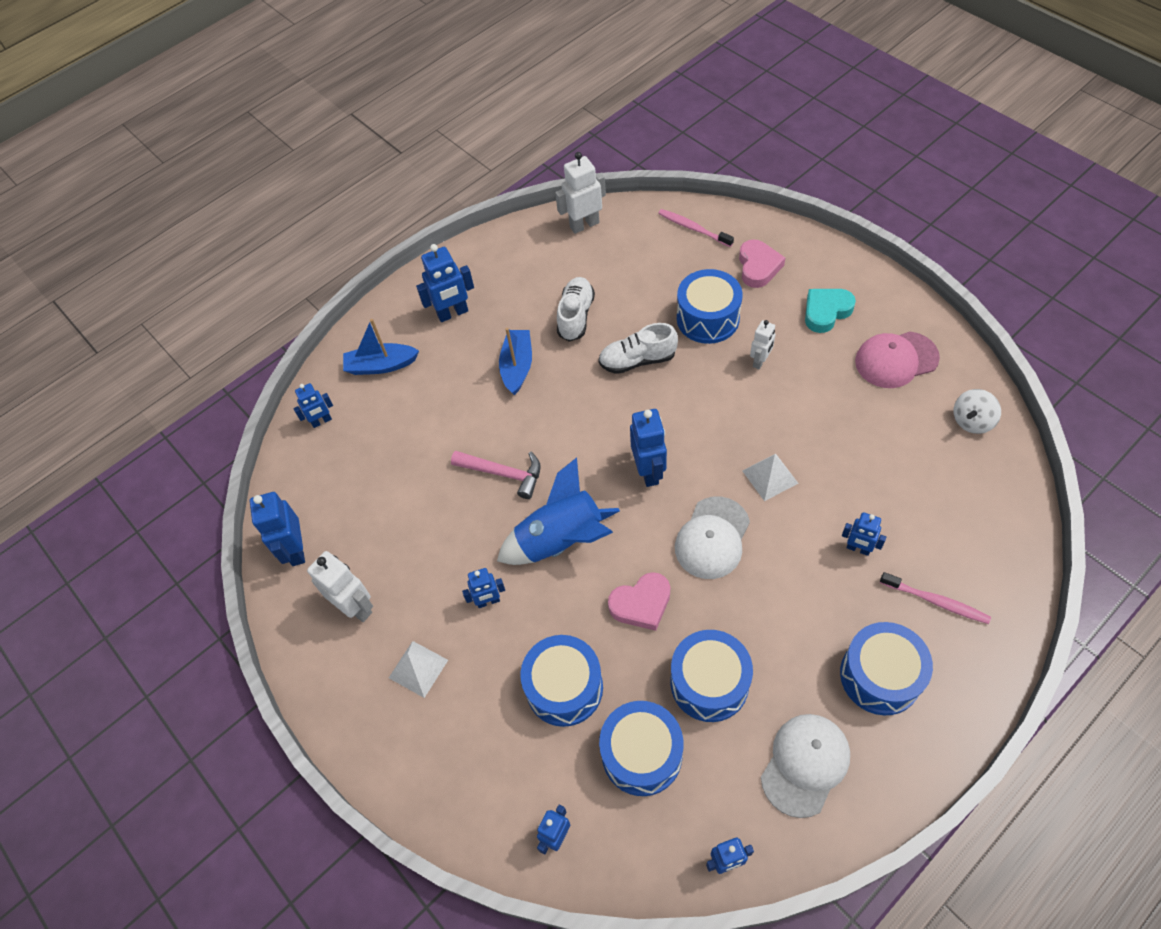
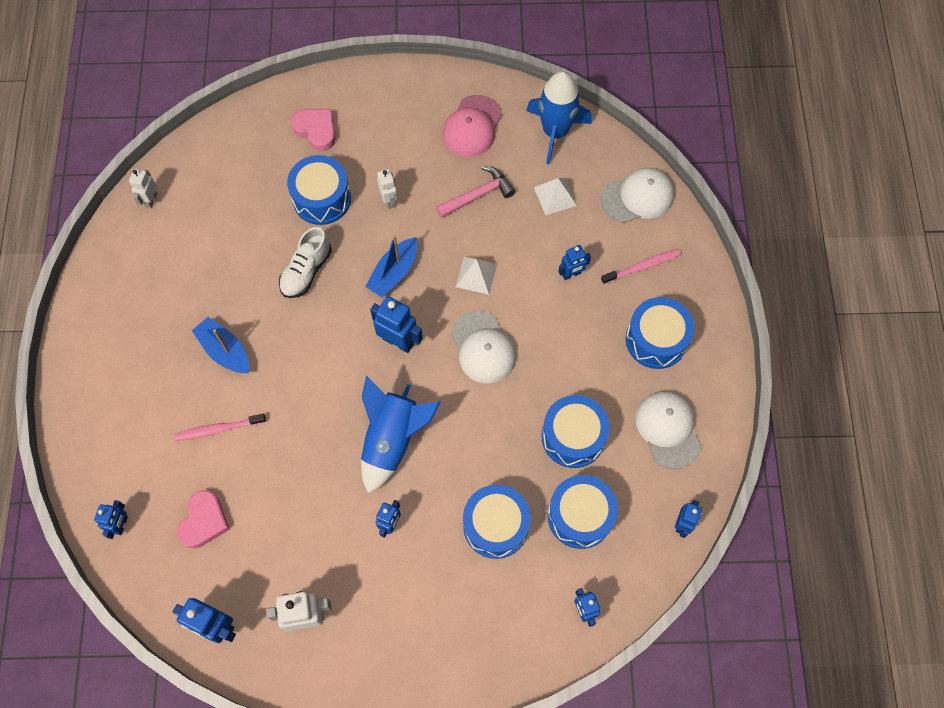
camera: 55 degrees left, 10 degrees up
blue boat [343,319,419,375] -> blue boat moved to [365,235,418,297]
white pyramid [389,641,448,698] -> white pyramid moved to [534,178,577,215]
blue robot [416,244,474,322] -> none
pink hammer [451,451,541,499] -> pink hammer moved to [436,166,515,218]
white robot [555,152,606,234] -> white robot [129,169,158,208], size x0.62
white shoe [557,277,595,342] -> none
pink heart [608,572,670,631] -> pink heart moved to [177,490,230,548]
pink toothbrush [658,209,734,247] -> pink toothbrush moved to [175,414,266,441]
turquoise heart [805,289,856,333] -> none
white spinning top [954,389,1001,434] -> blue rocket [526,71,592,164]
none -> white cap [601,168,674,223]

